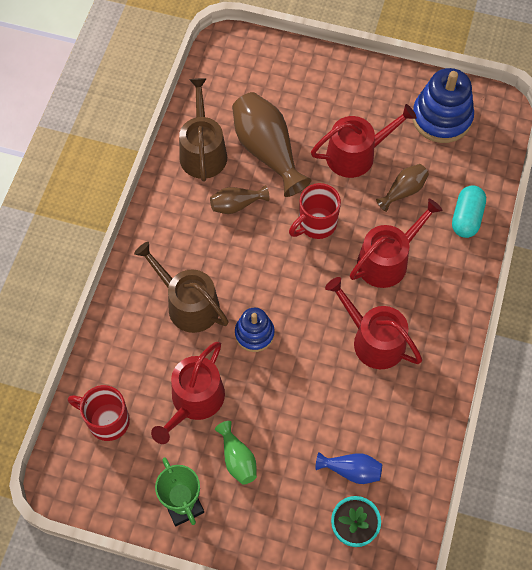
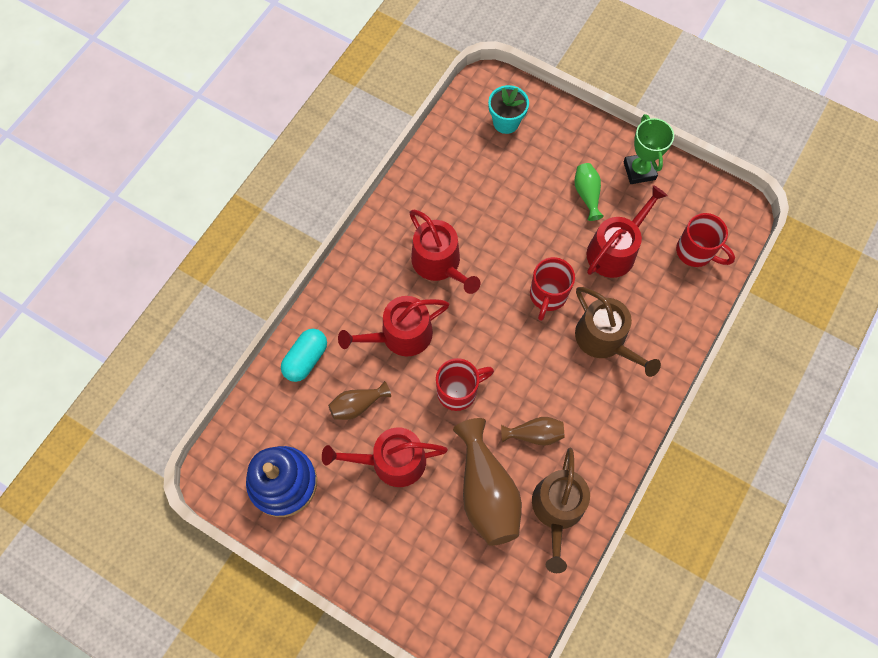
camera: 165 degrees left, 5 degrees up
blue stacking toy [235,308,275,352] -> red mug [530,257,575,321]
blue vase [315,452,382,484] -> none

